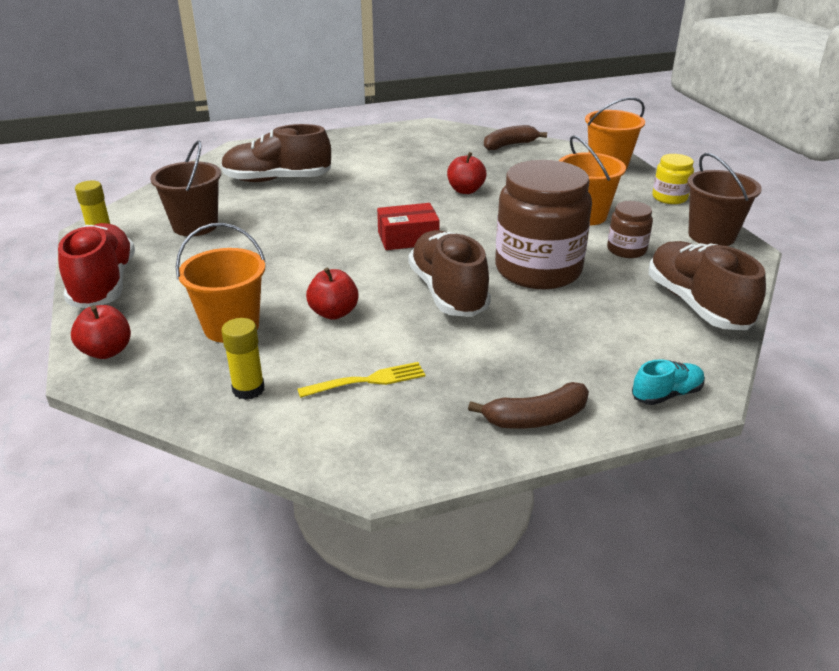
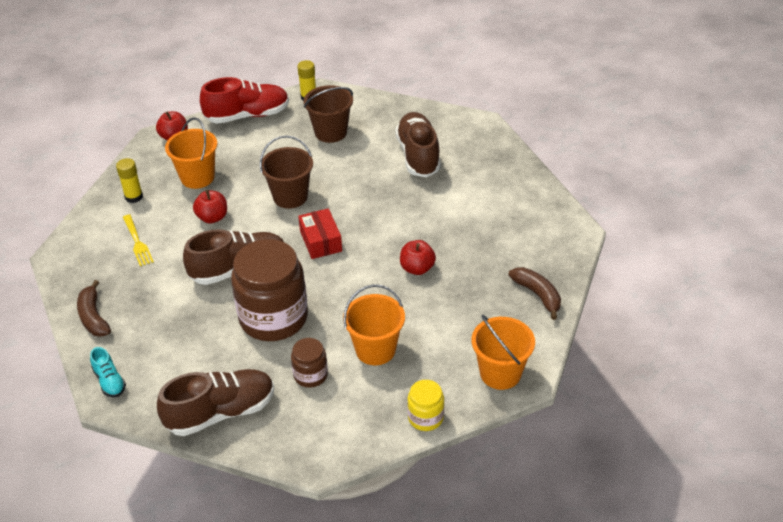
camera: 85 degrees right, 10 degrees up
brown bucket [687,153,762,246] -> brown bucket moved to [260,135,313,208]

